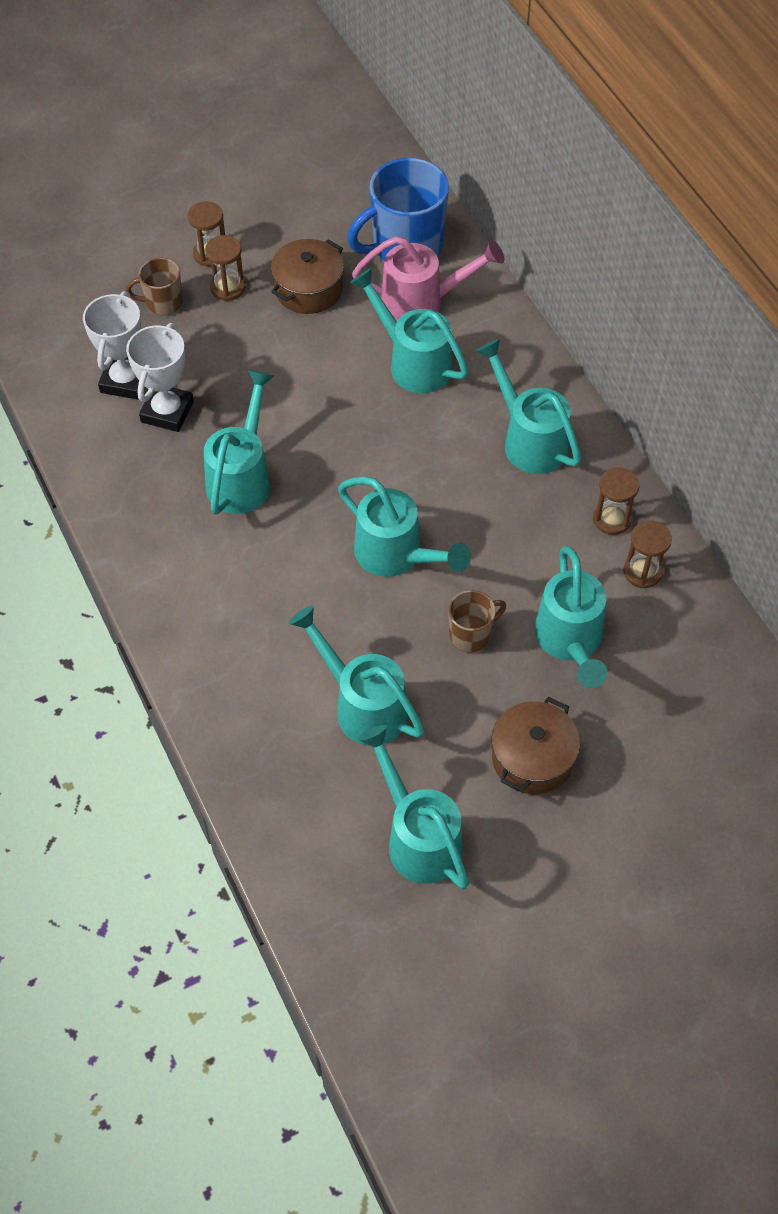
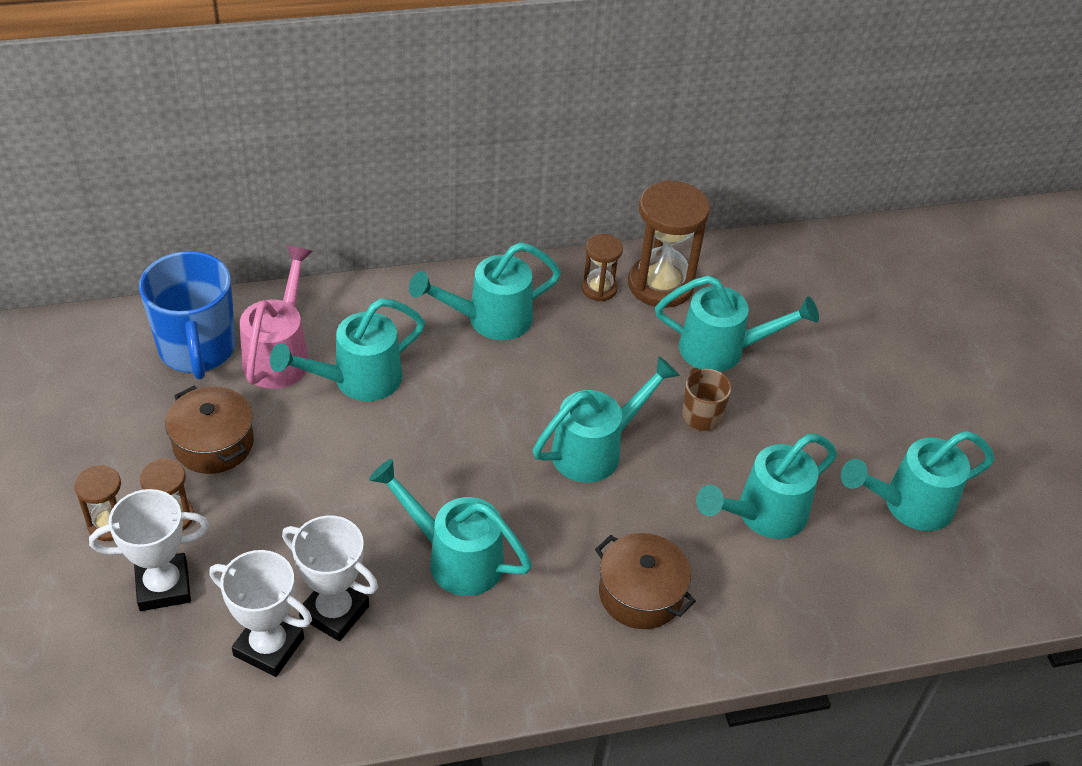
camera: 80 degrees left, 10 degrees down
brown mug [126,258,183,316] -> white trophy [89,489,209,611]
brown pot [492,697,580,794] -> brown pot moved to [595,533,696,629]
brown hourglass [623,520,672,588] -> brown hourglass [628,180,710,308], size x1.86

